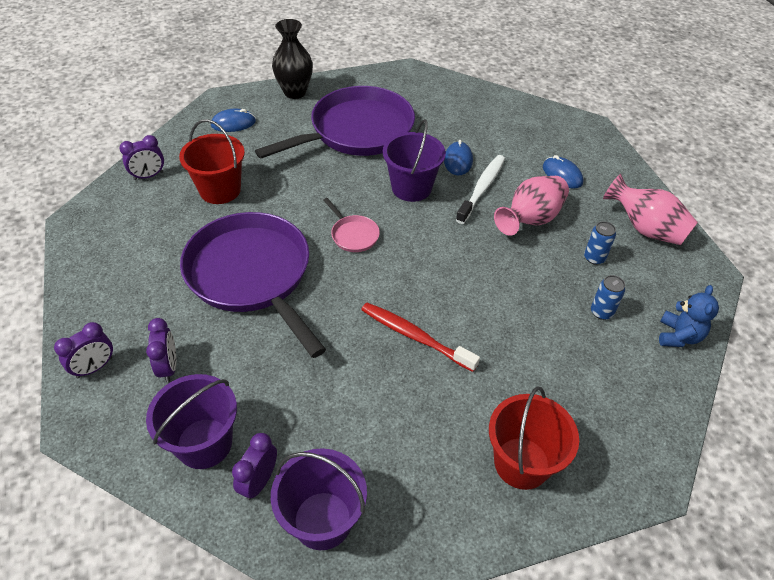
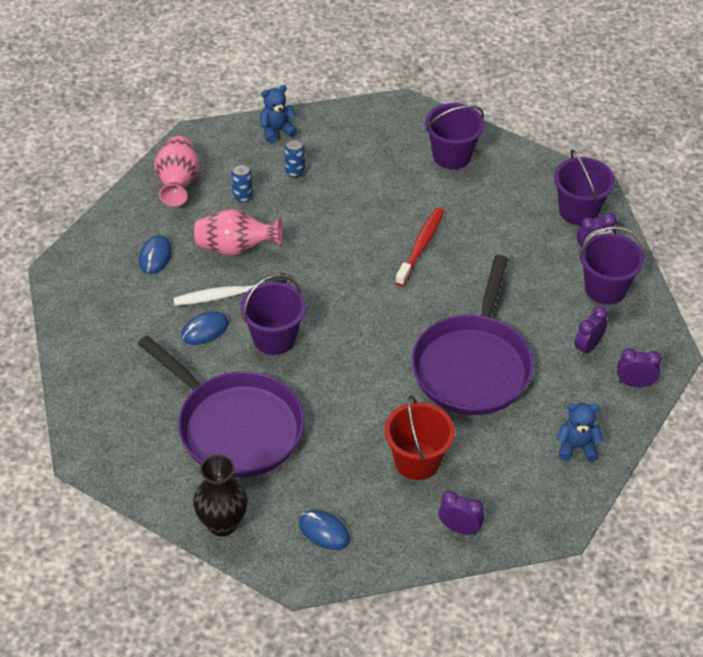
camera: 130 degrees left, 0 degrees up
purple pan [255,86,415,159] -> purple pan turned 150 degrees counterclockwise [138,335,304,478]
pink pan [323,198,380,252] -> none
red toothbrush [361,303,480,372] -> red toothbrush turned 150 degrees counterclockwise [395,207,444,286]
red bucket [489,386,579,490] -> purple bucket [425,103,484,169]
none -> blue teddy bear [556,403,604,462]

